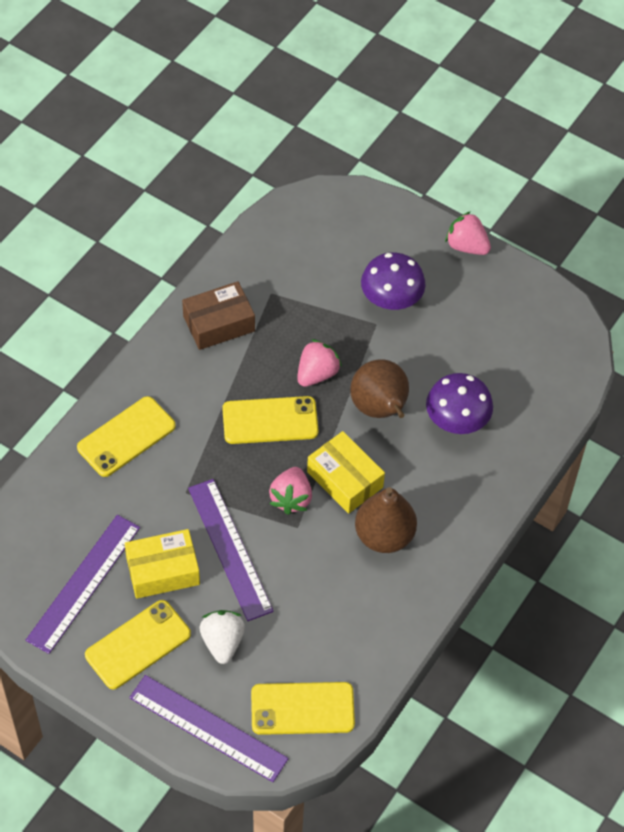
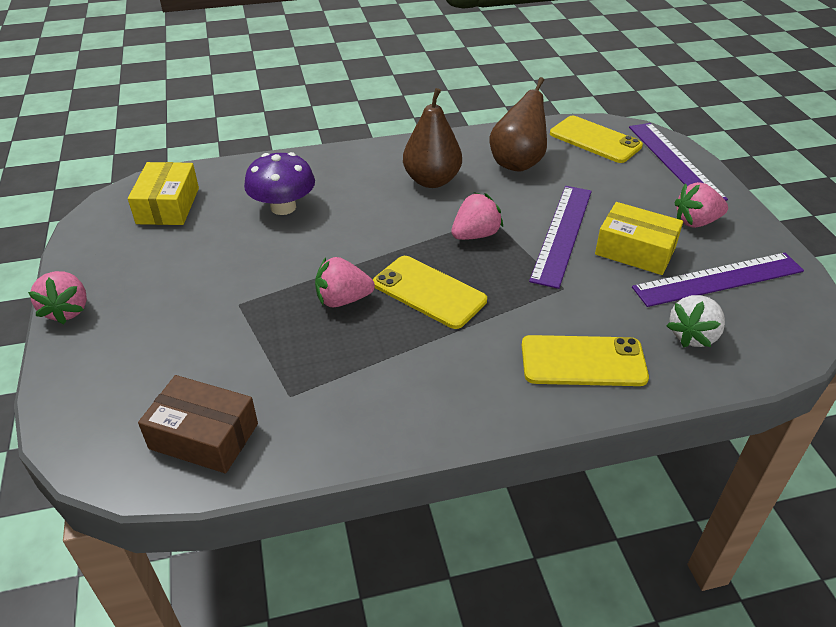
camera: 135 degrees left, 15 degrees down
yellow phone [85,600,191,689] -> pink strawberry [675,182,728,228]
brown box [182,281,255,350] -> brown box moved to [138,375,258,473]
white strawberry [200,610,245,664] -> white strawberry moved to [666,295,725,348]
yellow box [307,431,385,514] -> yellow box moved to [128,162,199,225]
brown pear [350,359,409,418] -> brown pear moved to [490,77,547,172]
purple mushroom [361,252,426,310] -> none

